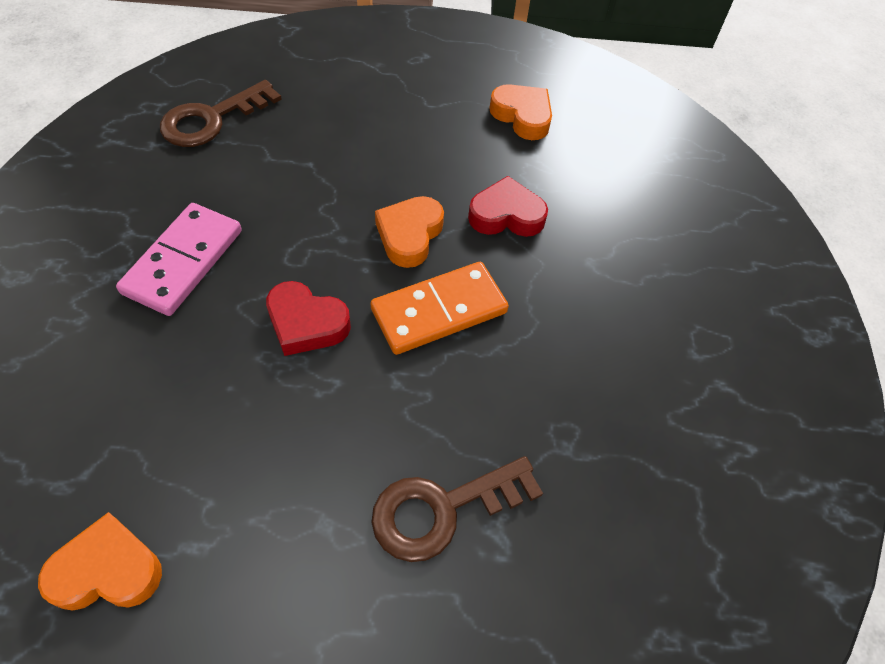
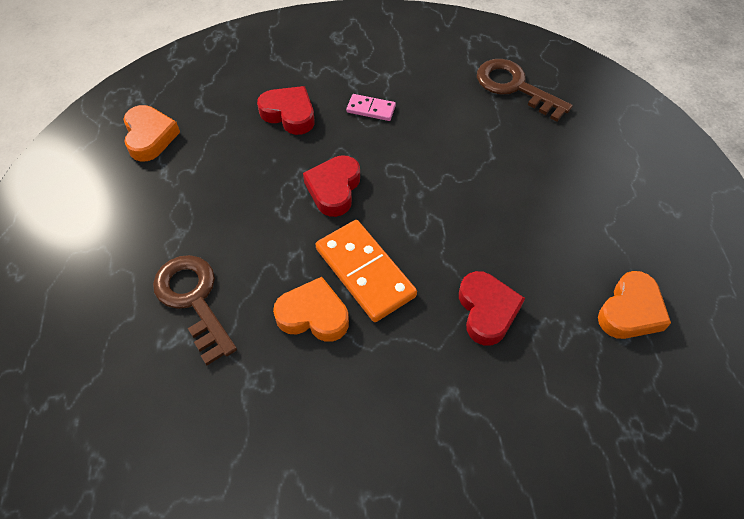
camera: 85 degrees right, 0 degrees up
pink domino [116,203,242,316] -> pink domino [346,94,396,121], size x0.51
orange heart [375,196,444,268] -> orange heart moved to [273,277,349,342]
none -> red heart [257,86,315,135]

